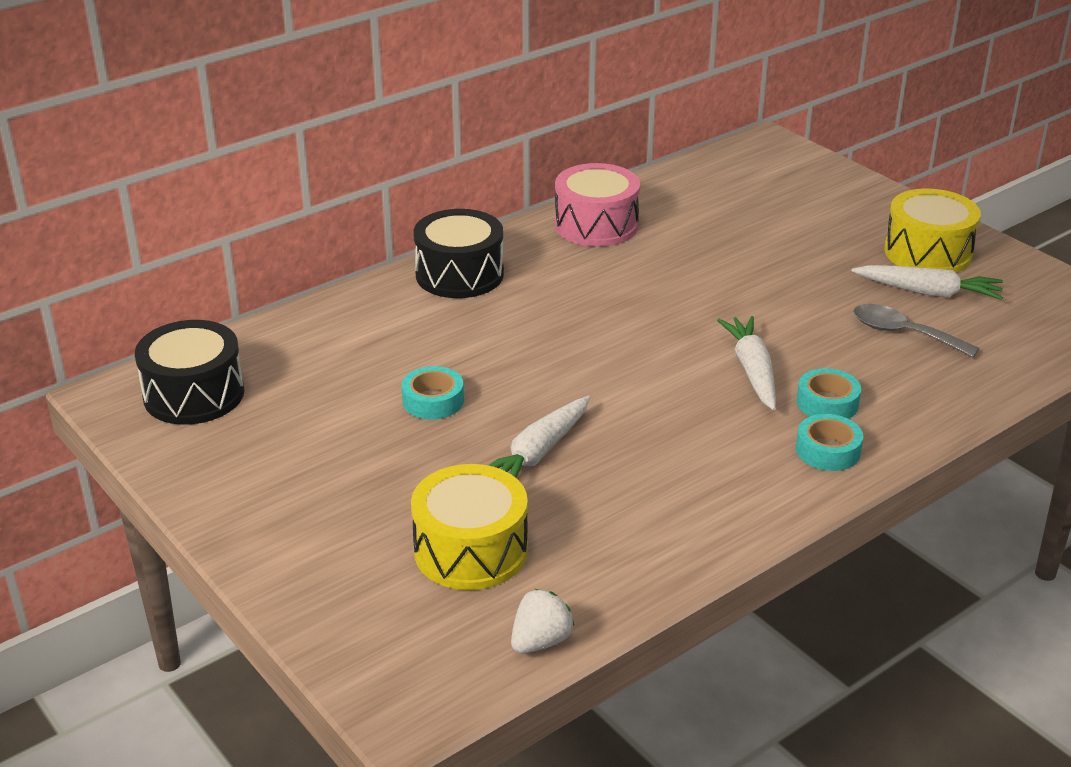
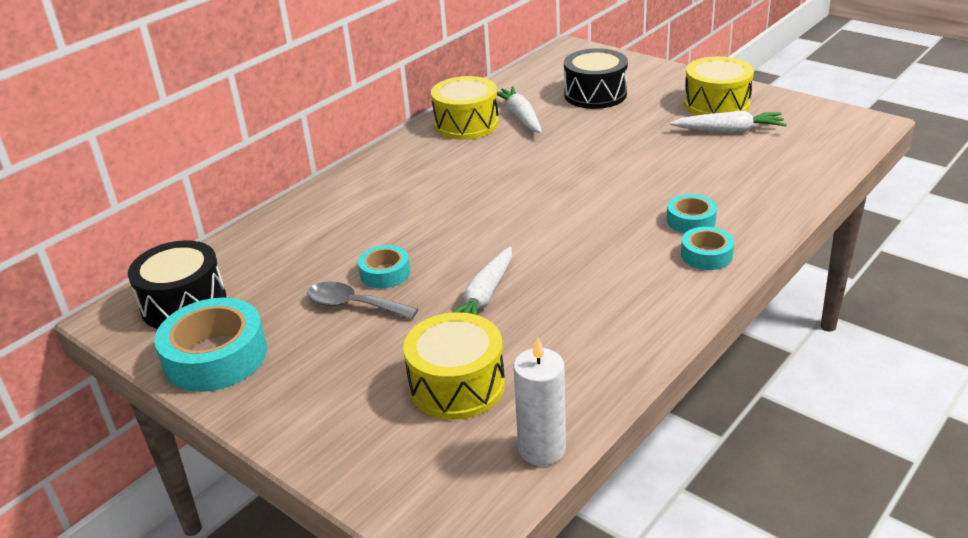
camera: 10 degrees left, 0 degrees up
black drum [413,209,504,298] -> black drum moved to [564,48,628,109]
white strawberry [511,589,574,654] -> white candle [513,337,566,466]
pink drum [555,163,640,247] -> yellow drum [431,76,499,140]
white carrot [717,316,776,410] -> white carrot moved to [497,86,542,133]
grey spoon [853,304,979,358] -> grey spoon moved to [307,282,418,319]
none -> turquoise tape [154,298,267,392]

